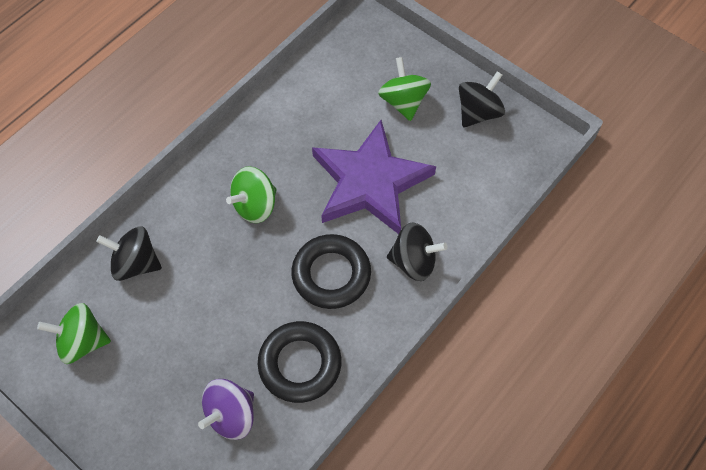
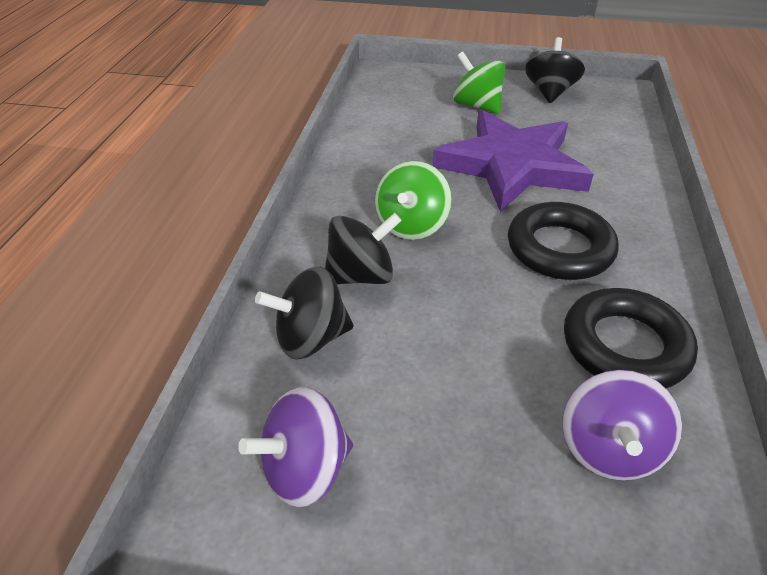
camera: 30 degrees left, 20 degrees down
green spinning top [37,303,111,364] -> purple spinning top [238,387,353,508]
black spinning top [387,222,448,281] -> black spinning top moved to [325,213,402,284]

